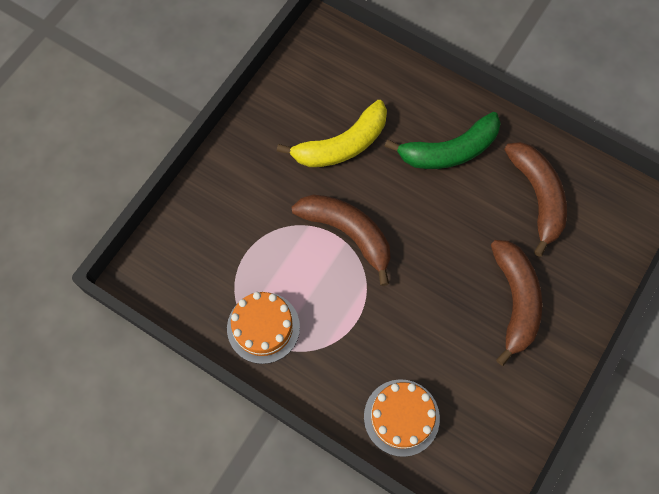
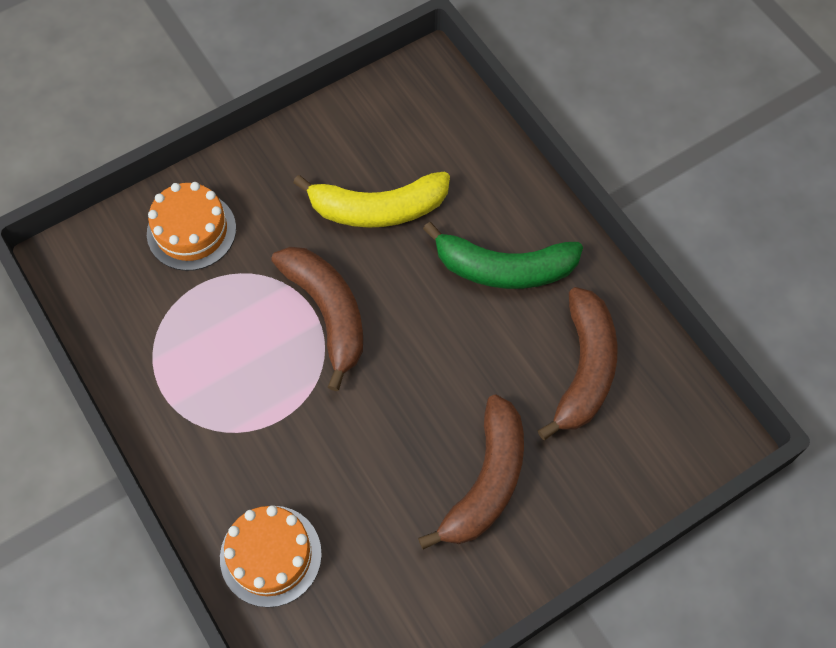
camera: 25 degrees right, 5 degrees down
orange cake [227,292,300,364] -> orange cake moved to [147,182,236,271]

